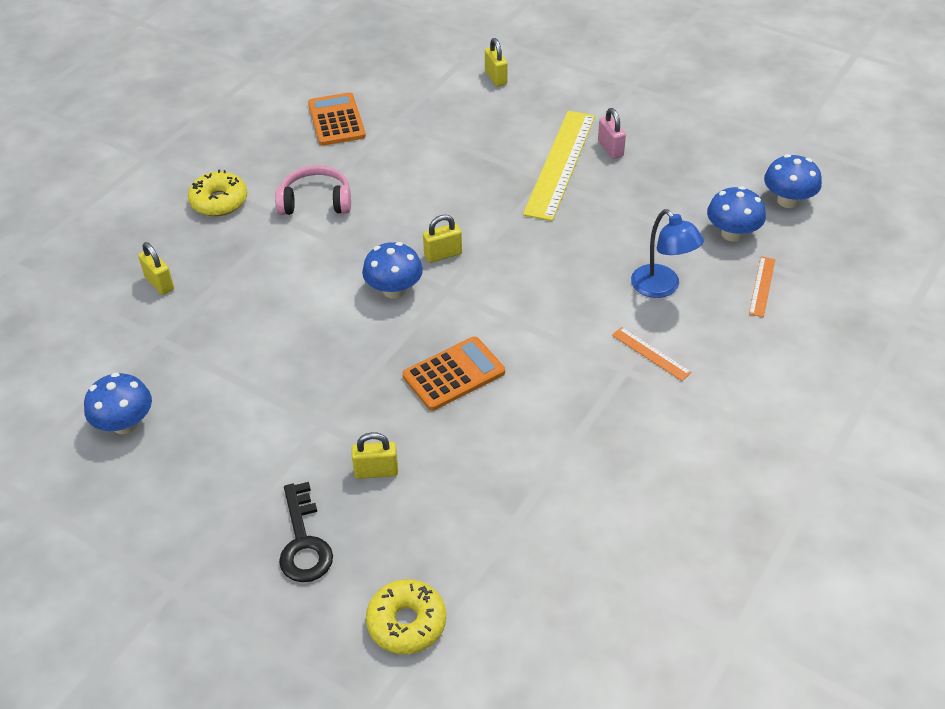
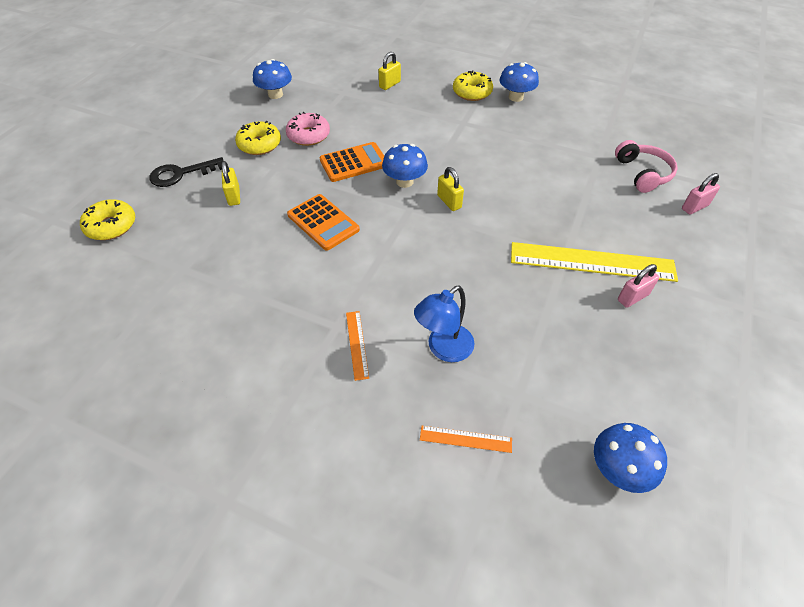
camera: 80 degrees right, 5 degrees up
pink headphones [275,165,351,215] -> pink headphones moved to [615,140,678,193]
orange calculator [308,92,366,146] -> orange calculator moved to [319,142,384,182]
yellow padlock [485,38,508,86] -> pink padlock [682,173,720,214]
orange ruler [612,327,692,381] -> orange ruler turned 45 degrees counterclockwise [346,311,369,381]
blue mushroom [707,186,766,242] -> blue mushroom moved to [500,62,539,102]
none -> yellow donut [235,121,281,155]
none -> pink donut [286,112,330,146]

